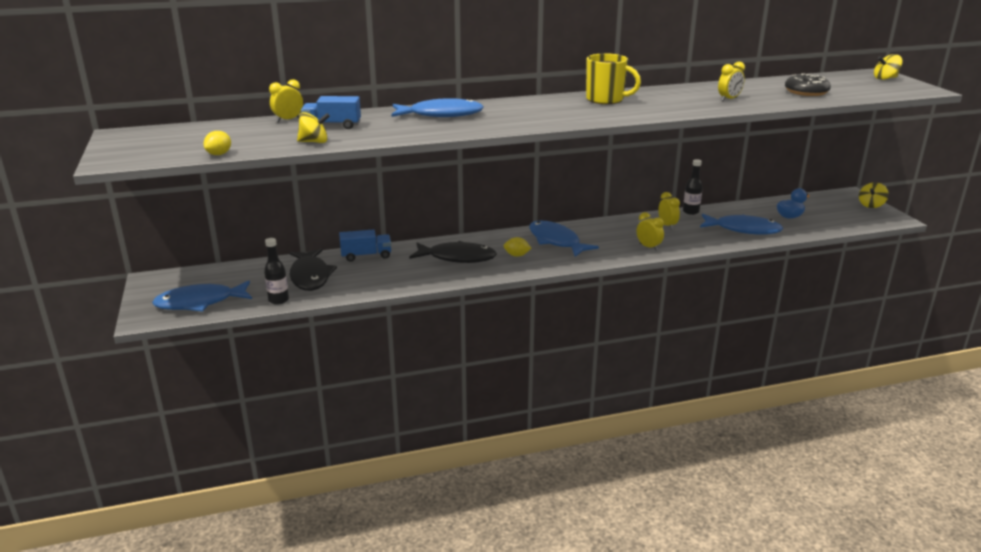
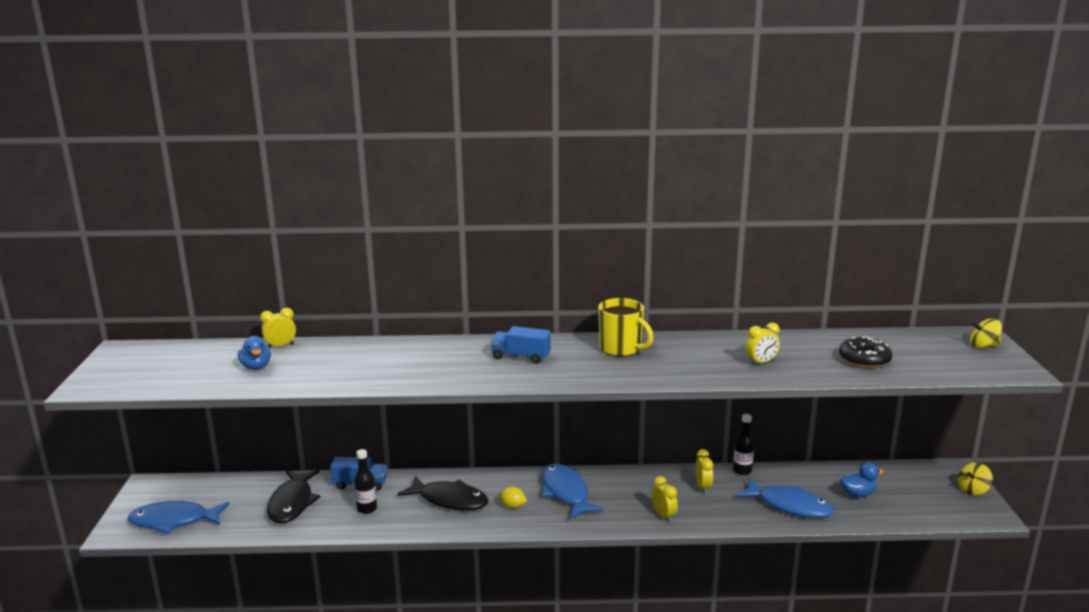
camera: 15 degrees right, 5 degrees down
yellow lemon [204,131,231,155] -> none
black bottle [264,238,289,305] -> black bottle moved to [354,449,377,514]
yellow spinning top [297,112,330,143] -> none
blue truck [301,96,361,129] -> blue truck moved to [491,326,551,364]
blue fish [392,98,484,117] -> none
none -> blue duck [238,336,271,370]

